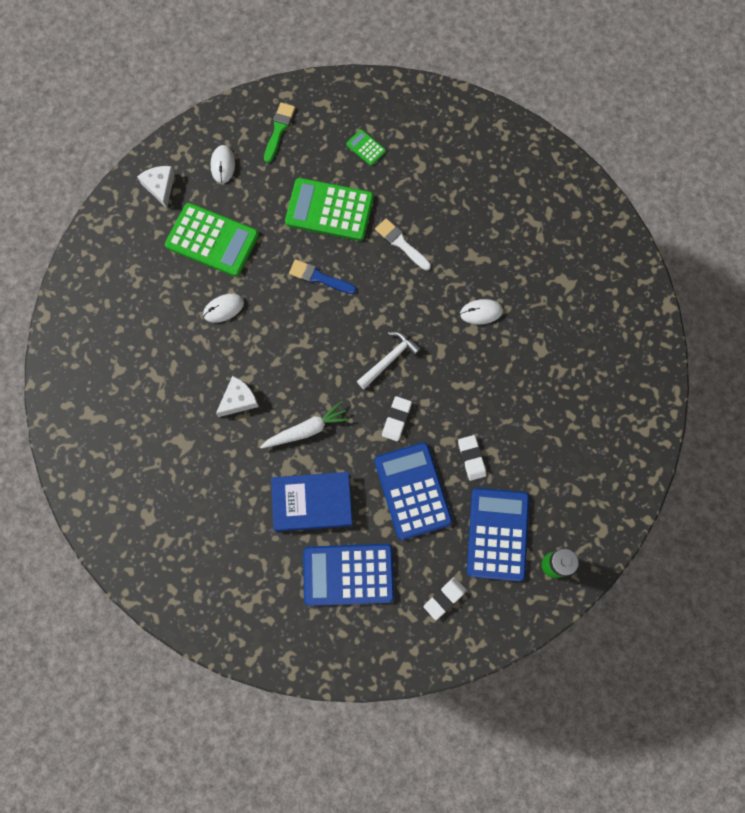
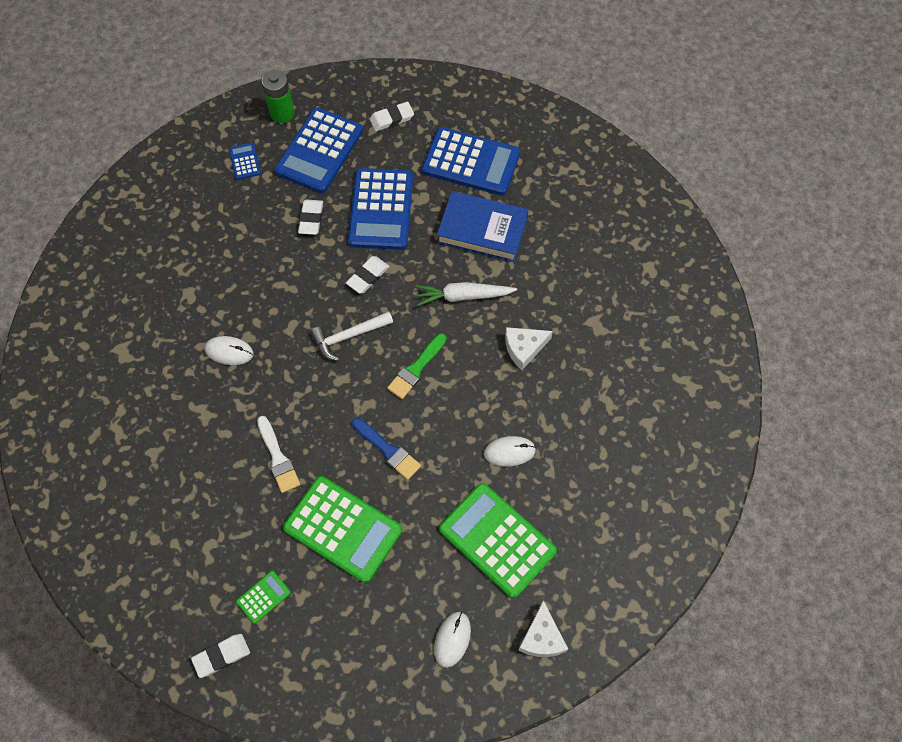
camera: 160 degrees left, 10 degrees down
green brush [264,103,295,163] -> green brush moved to [387,334,447,399]
green calculator [346,130,386,166] -> green calculator turned 105 degrees counterclockwise [236,571,291,624]
none -> white eraser [191,634,250,678]
none -> blue calculator [229,143,261,180]

